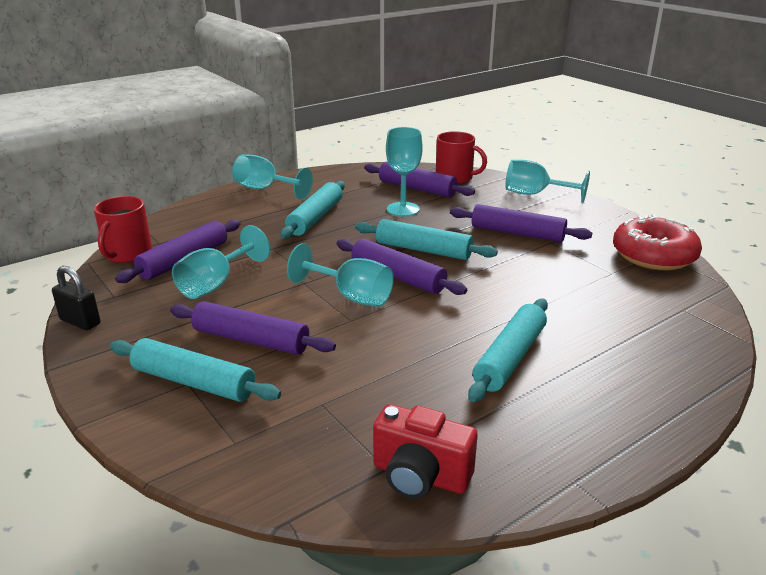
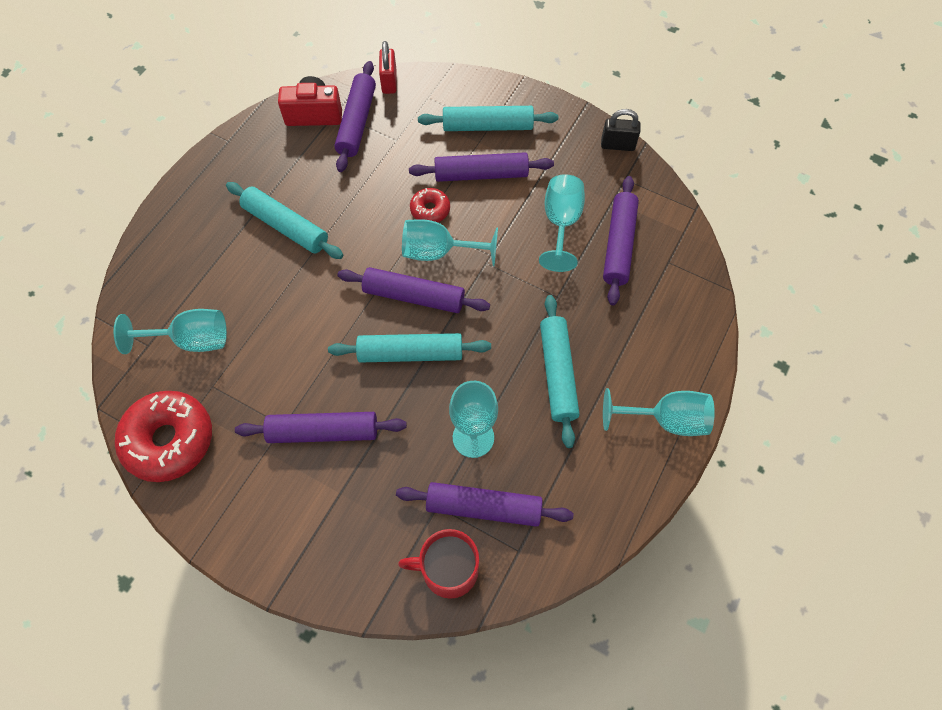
camera: 155 degrees right, 35 degrees up
red mug [94,196,152,263] -> none
turquoise rolling pin [468,299,548,402] -> turquoise rolling pin turned 60 degrees counterclockwise [226,182,343,259]
turquoise goblet [505,160,590,203] -> turquoise goblet moved to [114,309,227,354]
none -> purple rolling pin [334,61,376,172]
none -> red padlock [379,41,397,94]
none -> red donut [410,188,450,222]

